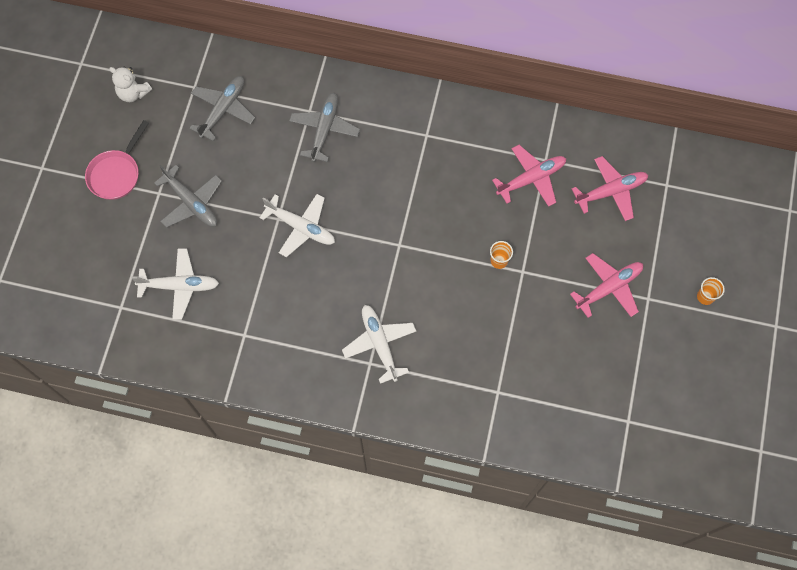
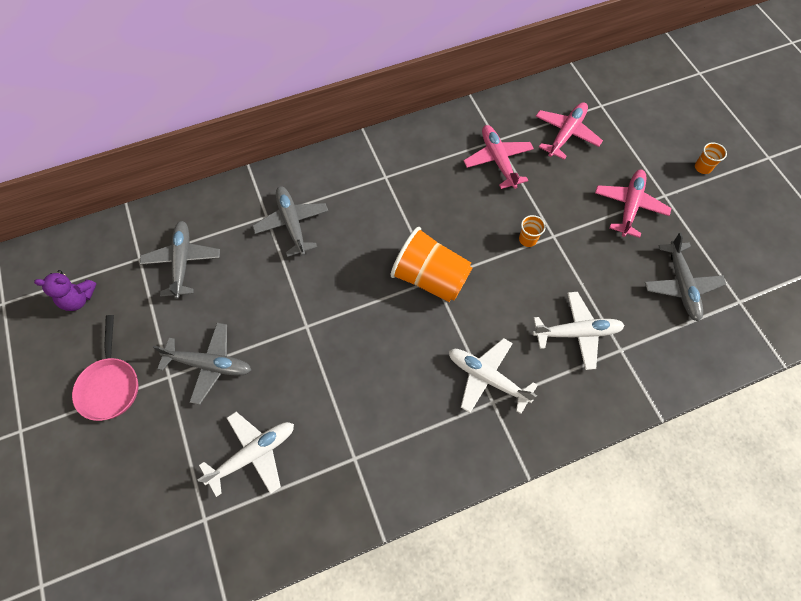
camera: 35 degrees left, 5 degrees down
white teddy bear [109,67,152,102] -> purple teddy bear [34,270,97,311]
white plane [260,194,335,257] -> white plane moved to [533,292,625,370]
pink plane [492,145,566,207] -> pink plane turned 45 degrees counterclockwise [464,125,534,189]
none -> orange cup [391,227,472,302]
none -> grey plane [645,233,726,322]

